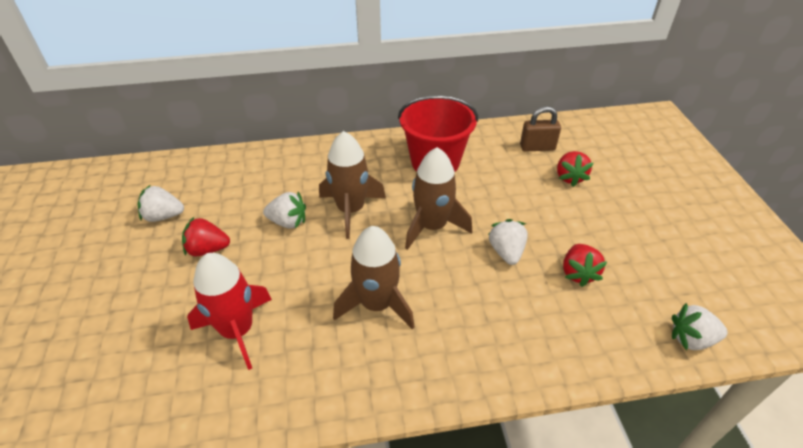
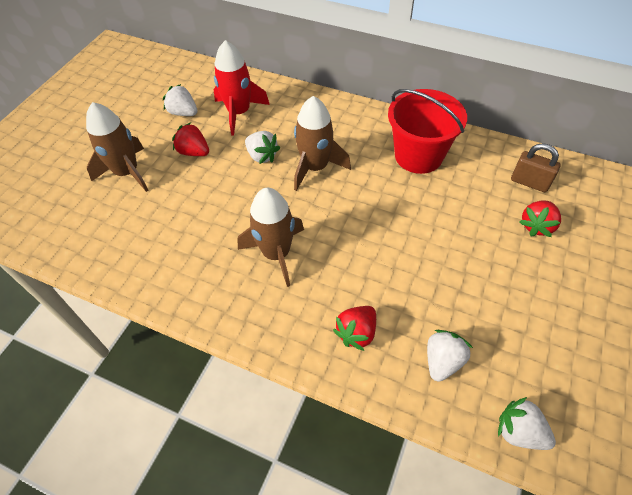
camera: 35 degrees right, 10 degrees up
red rocket [187,253,272,370] -> red rocket moved to [213,40,270,136]
brown rocket [405,147,472,250] -> brown rocket moved to [86,102,149,192]
white strawberry [488,219,528,265] -> white strawberry moved to [427,330,473,382]
red strawberry [563,244,607,287] -> red strawberry moved to [333,306,376,351]

